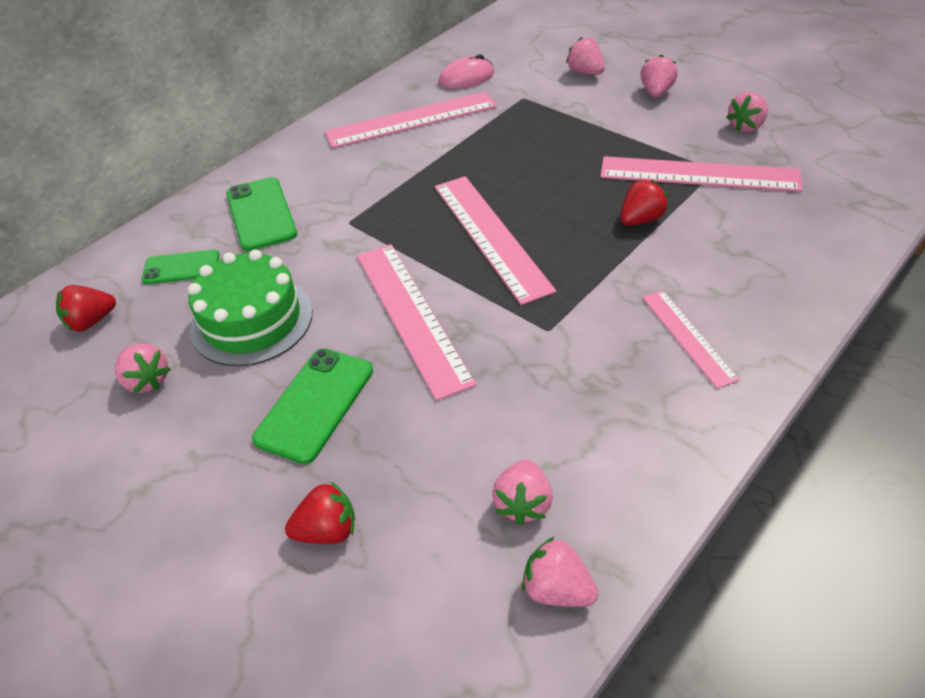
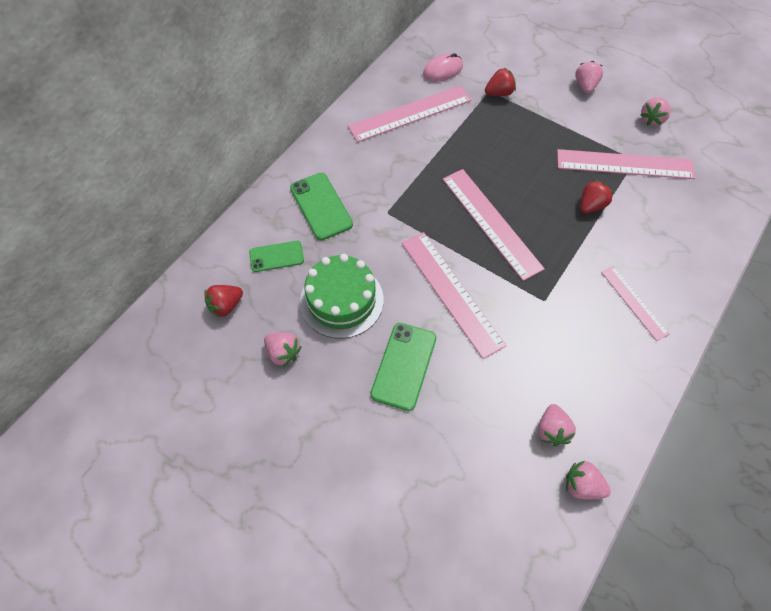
camera: 10 degrees left, 15 degrees up
red strawberry [285,482,355,544] -> red strawberry moved to [485,68,516,96]
pink strawberry [566,37,605,75] -> none

